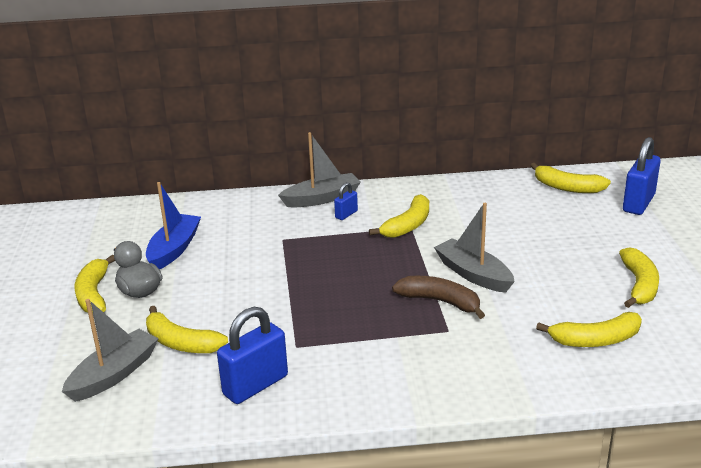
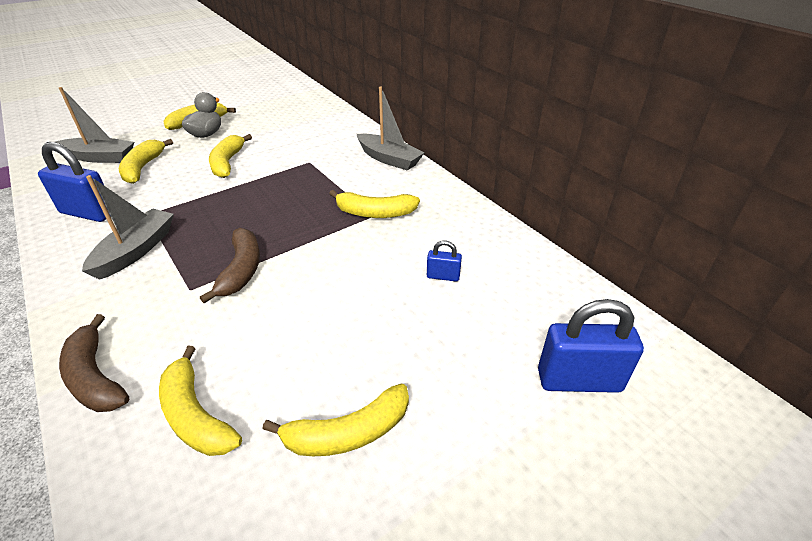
camera: 60 degrees right, 10 degrees up
blue boat [146,182,201,269] -> none
blue padlock [334,182,358,220] -> blue padlock moved to [427,240,462,282]
grey boat [434,203,515,293] -> grey boat moved to [82,175,174,280]
yellow banana [530,163,611,193] -> yellow banana moved to [209,134,252,178]
none -> brown banana [59,314,129,412]

